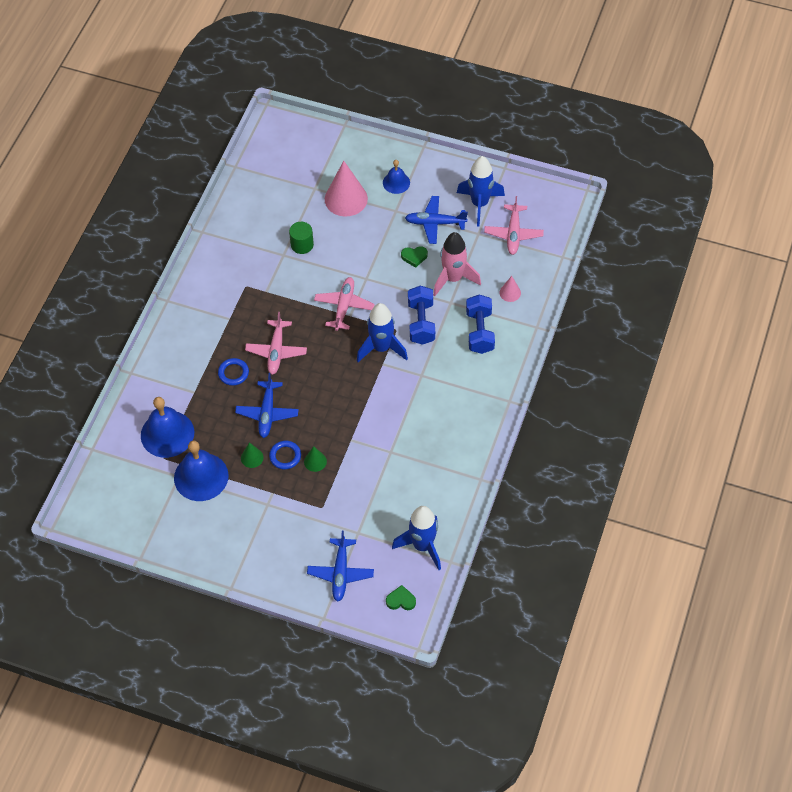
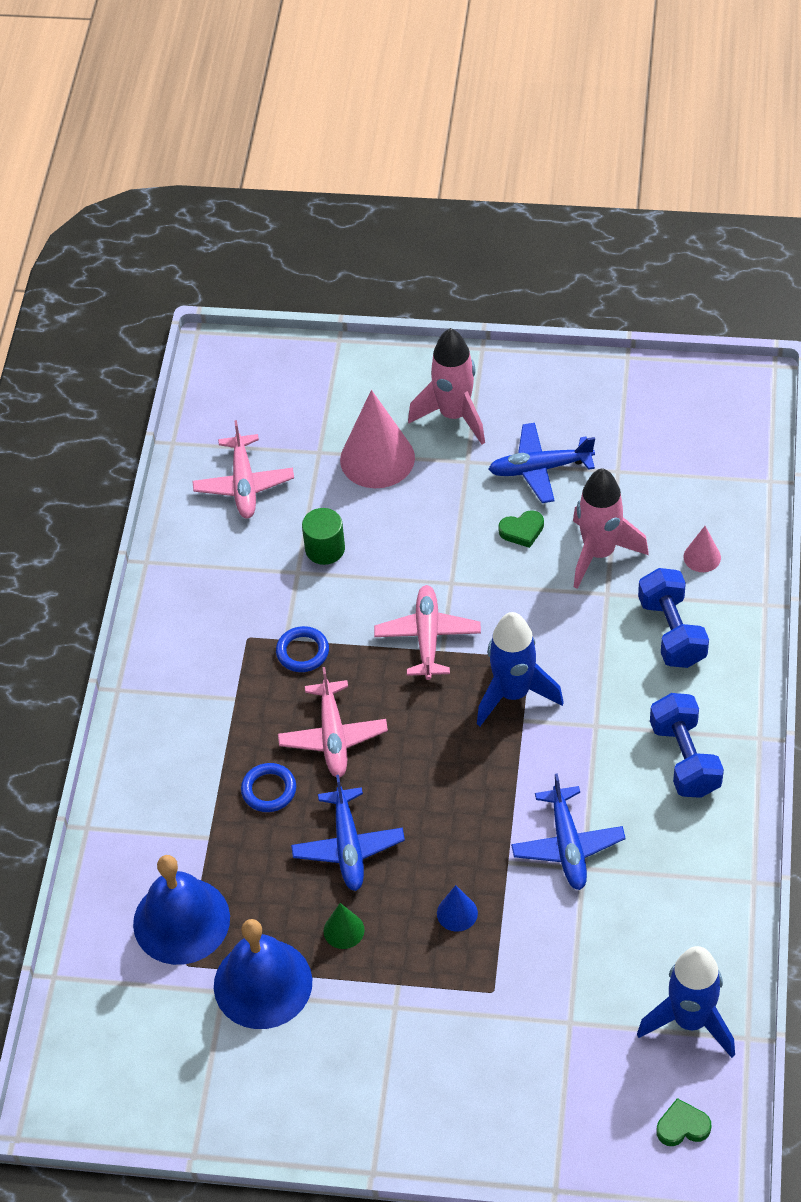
camera: 10 degrees left, 5 degrees down
blue ring [269,441,301,469] -> blue ring moved to [276,626,329,672]
green cone [304,446,327,472] -> blue cone [437,885,478,932]
blue plane [307,530,374,602] -> blue plane moved to [511,773,626,890]
blue bell [383,160,410,194] -> pink rocket [408,328,485,444]
blue dumbbell [408,286,435,345] -> blue dumbbell moved to [650,693,724,798]
blue rocket [457,156,505,227] -> none
pink plane [484,196,544,255] -> pink plane moved to [192,420,294,519]

